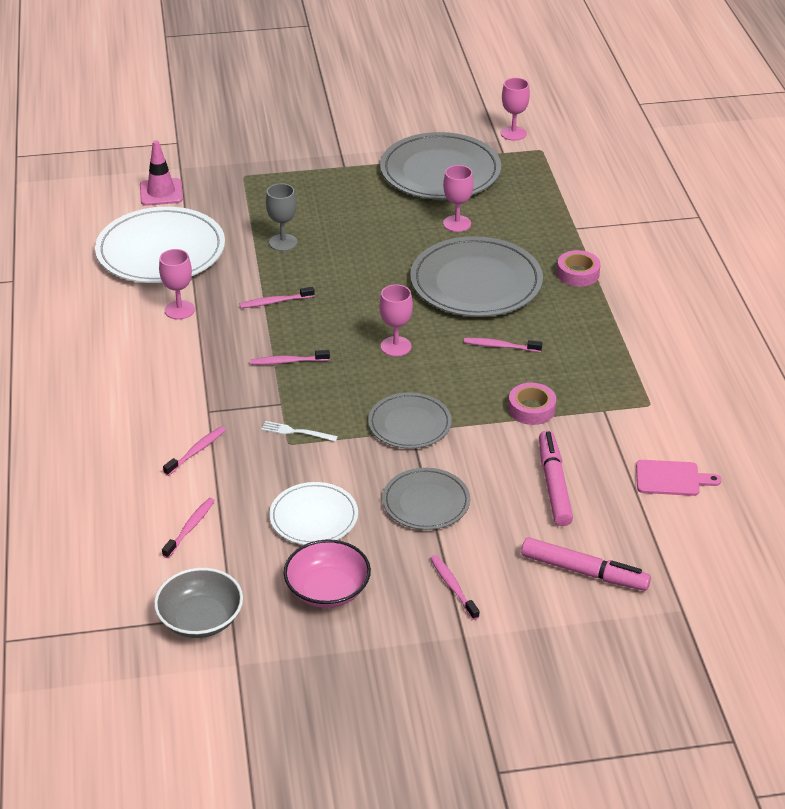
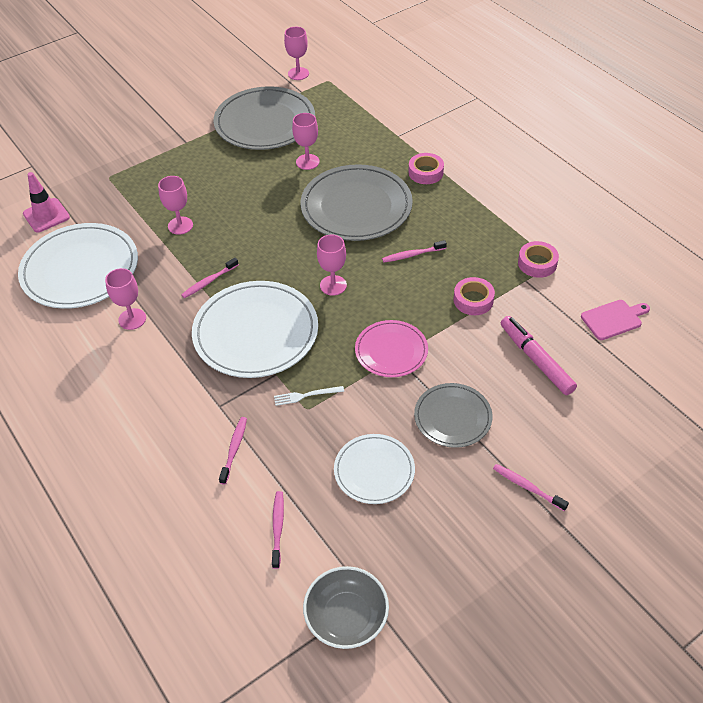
camera: 25 degrees left, 10 degrees up
pink toothbrush [251,350,330,365] -> white plate [192,281,318,378]
grey goblet [266,183,297,251] -> pink goblet [158,176,193,235]
pink bowl [284,540,371,608] -> none
grey plate [368,392,452,449] -> pink plate [355,320,428,377]
pink marker [521,537,651,591] -> none
none -> pink tape [518,241,559,278]

